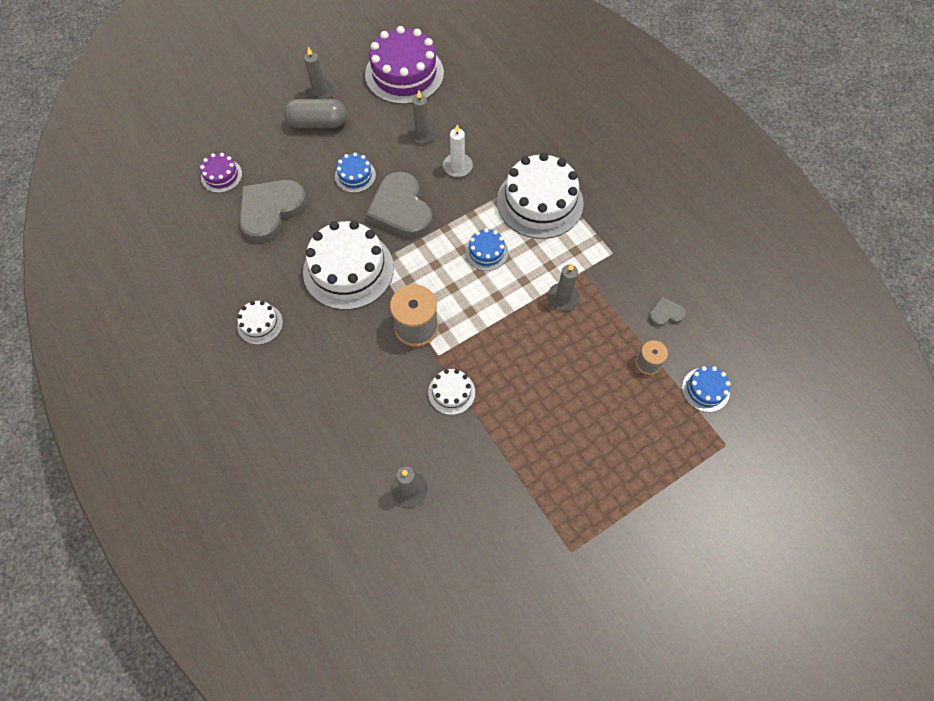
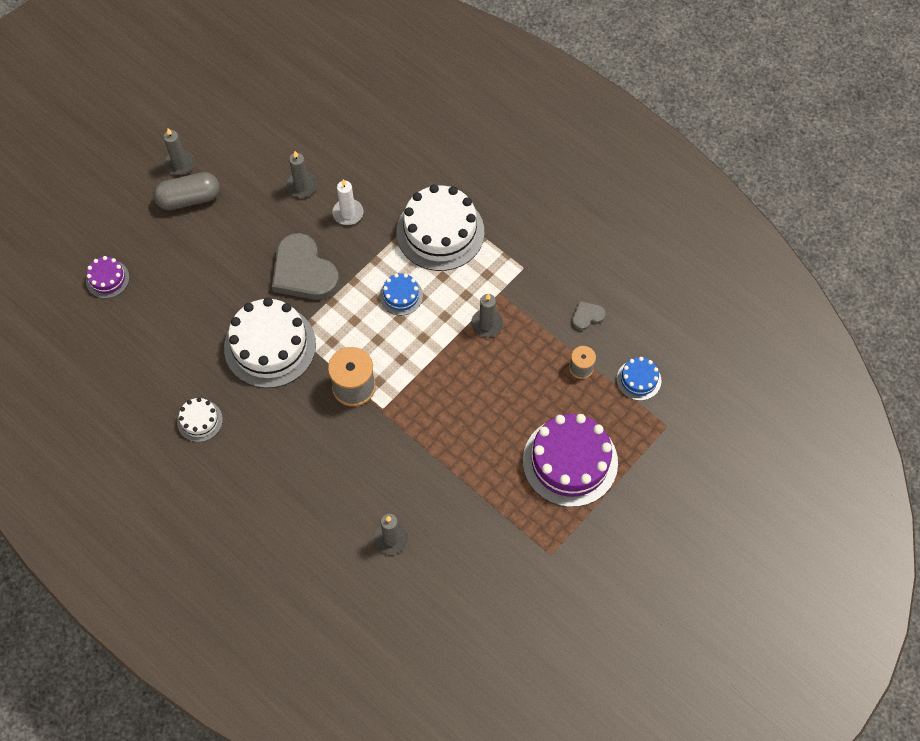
camera: 15 degrees left, 0 degrees up
grey heart [239,180,307,243] -> none
blue cake [335,153,376,193] -> none
purple cake [365,26,444,104] -> purple cake moved to [523,414,618,507]
white cake [428,369,475,415] -> none

